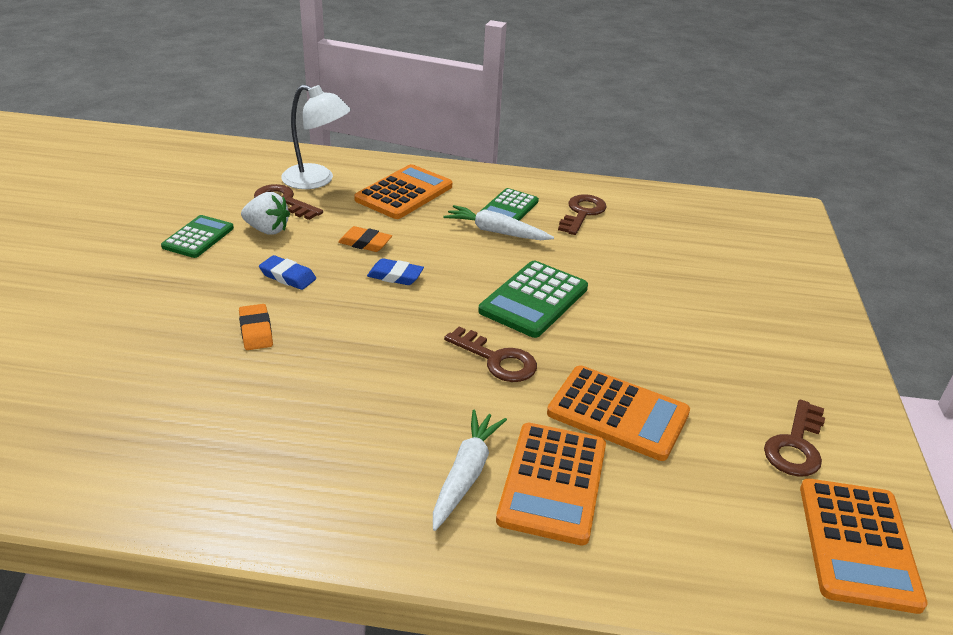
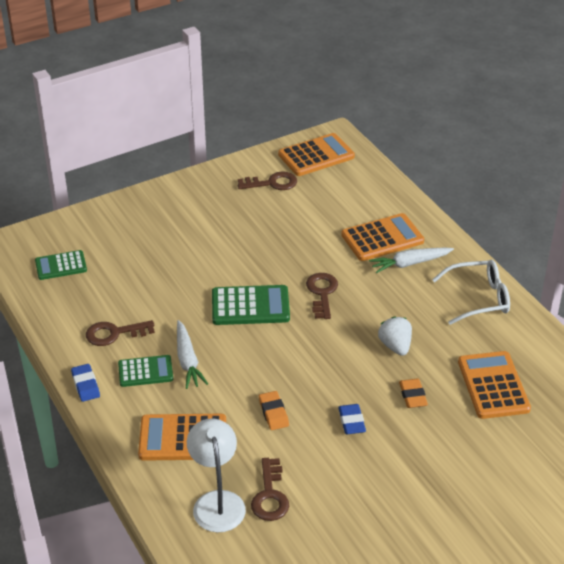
camera: 125 degrees left, 5 degrees up
green calculator [161,215,234,258] -> green calculator moved to [35,250,87,280]
orange eraser [239,304,273,350] -> orange eraser turned 45 degrees counterclockwise [399,379,428,408]
white strawberry [241,192,290,235] -> white strawberry moved to [378,316,412,356]
blue eraser [367,258,424,285] -> blue eraser moved to [71,364,100,402]
orange calculator [547,365,690,461] -> orange calculator moved to [458,351,531,419]
none -> white glasses [432,260,510,325]

